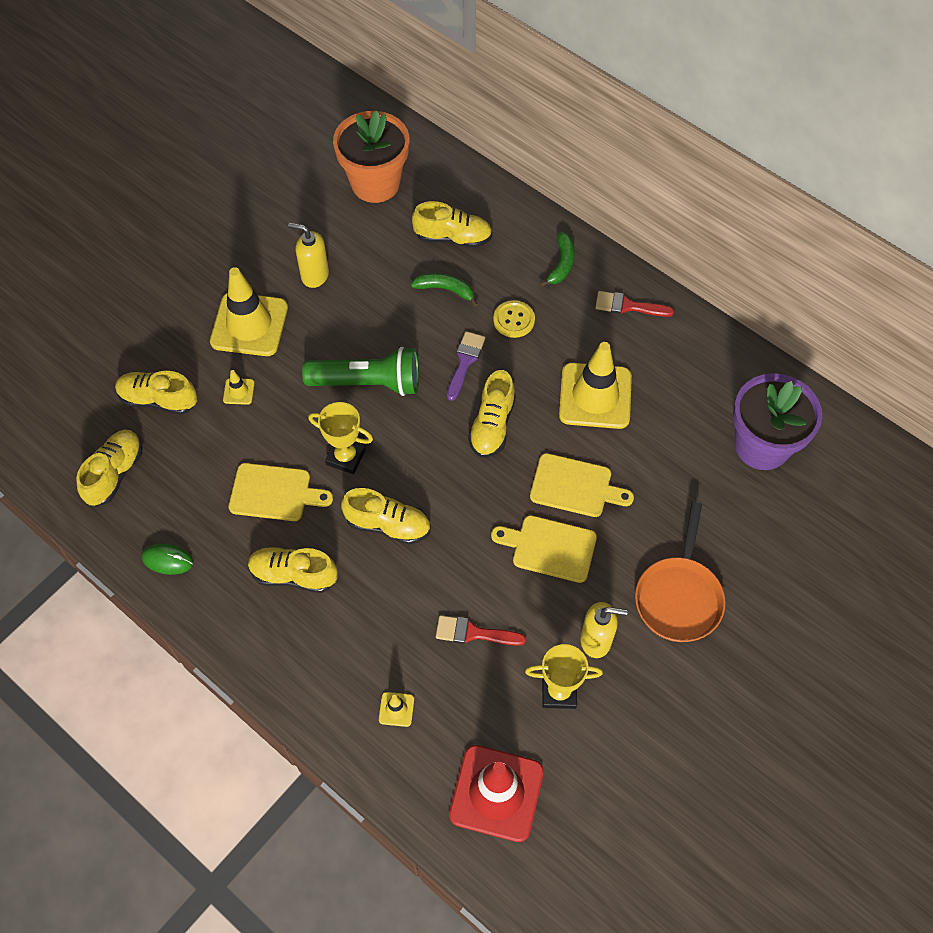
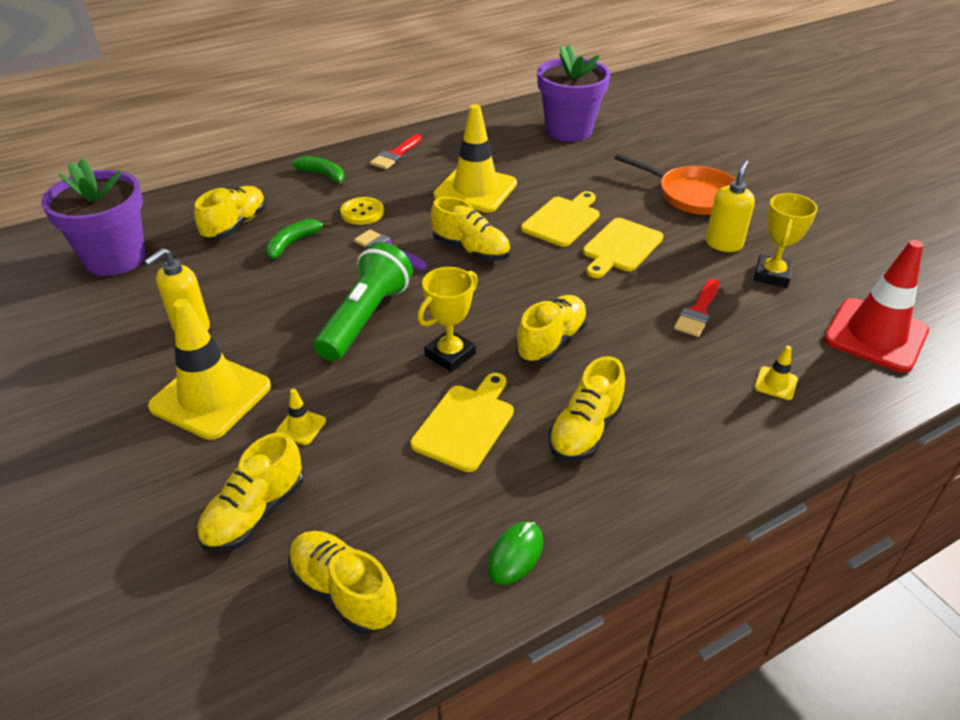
camera: 70 degrees left, 20 degrees down
orange flower pot [333,110,409,203] -> purple flower pot [41,159,146,276]

